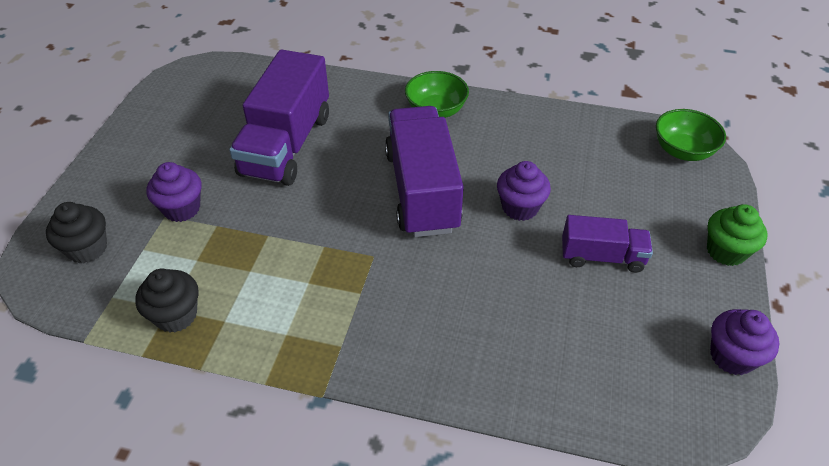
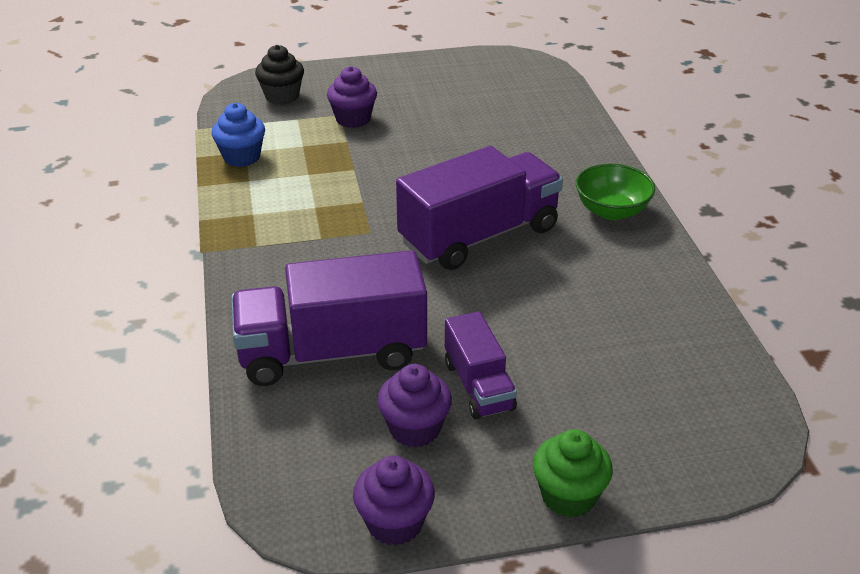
camera: 65 degrees right, 10 degrees down
black cupcake [135,269,199,333] -> blue cupcake [211,103,265,167]
purple truck [229,50,329,186] -> purple truck moved to [231,250,427,386]
purple cupcake [497,161,551,221] -> purple cupcake moved to [377,364,452,448]
green bowl [656,109,726,161] -> none

